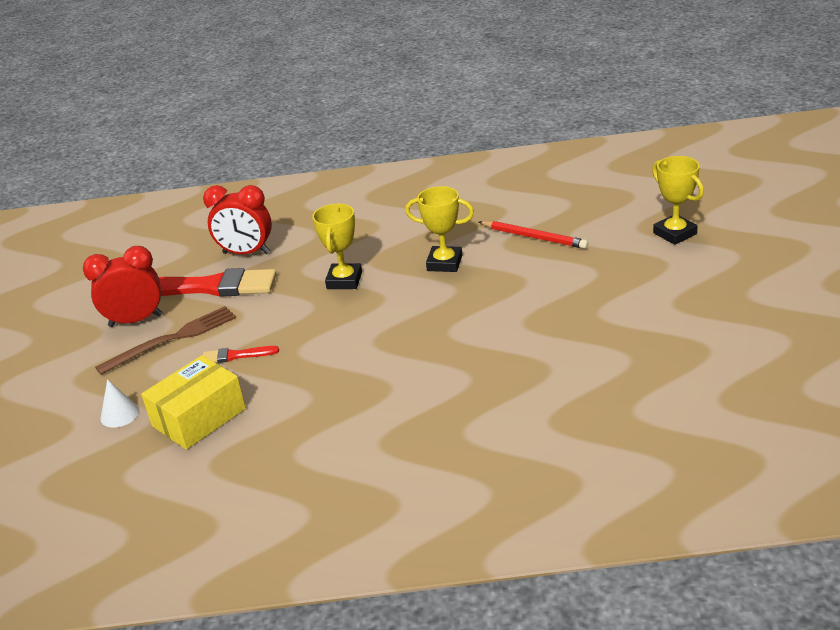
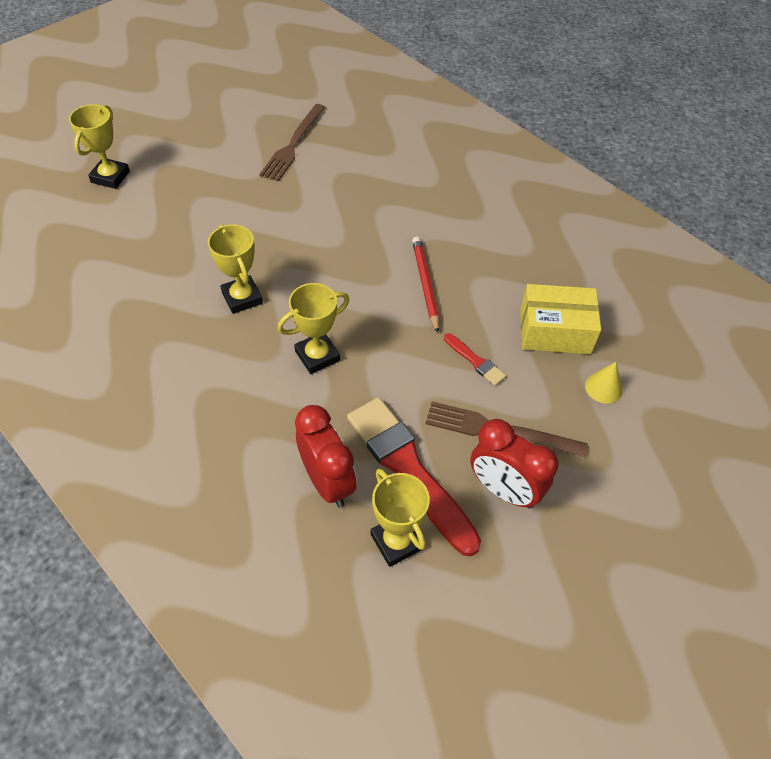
camera: 135 degrees left, 20 degrees up
white cone [101,379,139,428] -> yellow cone [585,362,623,403]
red pencil [479,221,588,249] -> red pencil moved to [412,236,439,333]
none -> brown fork [259,104,326,182]
none -> yellow trophy [371,469,430,567]

